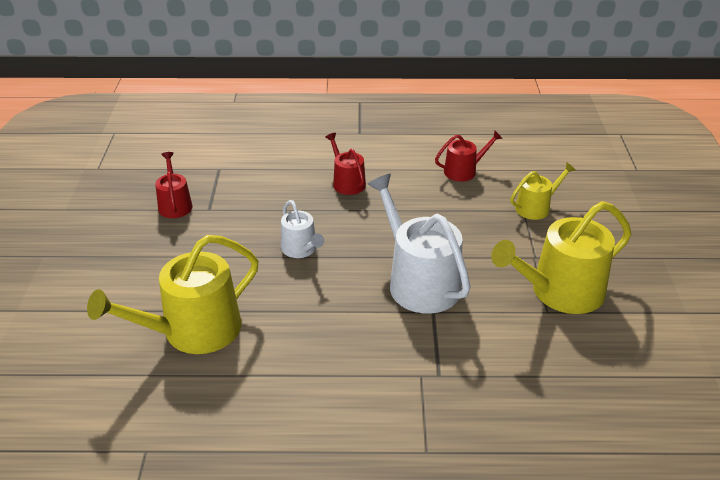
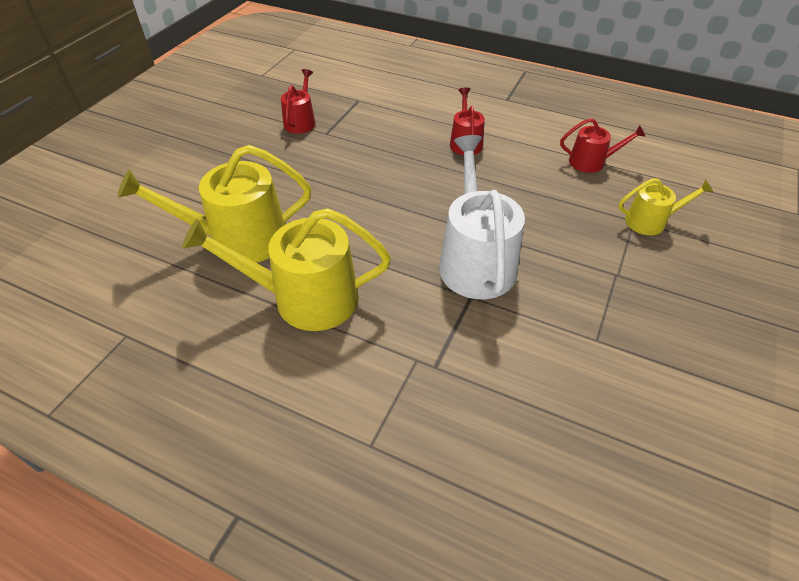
camera: 25 degrees right, 10 degrees up
white watering can [281,200,324,258] -> none
yellow watering can [491,201,631,314] -> yellow watering can moved to [182,208,391,331]

